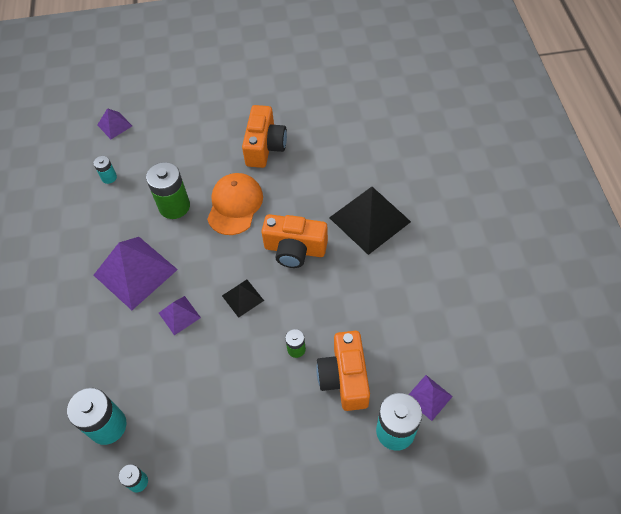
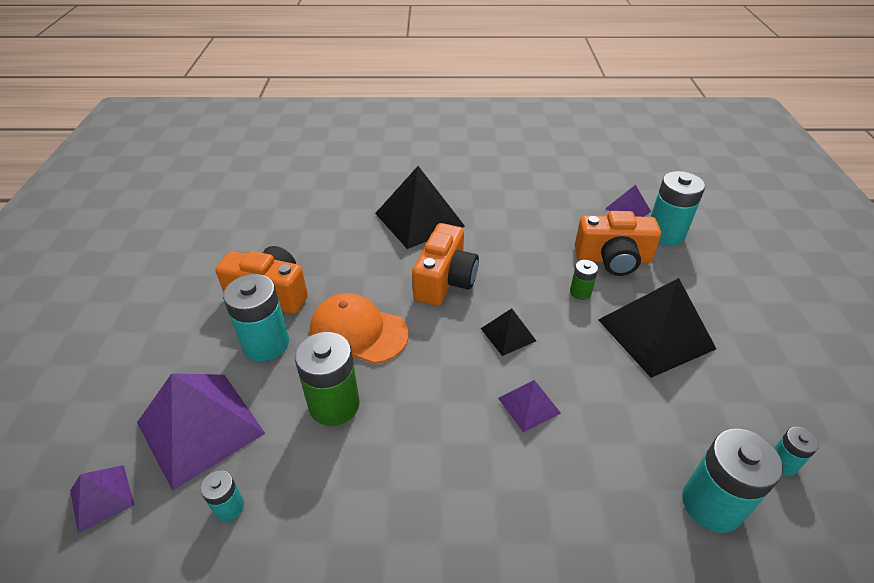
camera: 85 degrees left, 15 degrees down
purple pyramid [94,237,178,310] -> purple pyramid moved to [137,373,265,491]
none -> turquoise battery [223,274,289,361]
none -> black pyramid [598,278,716,378]

